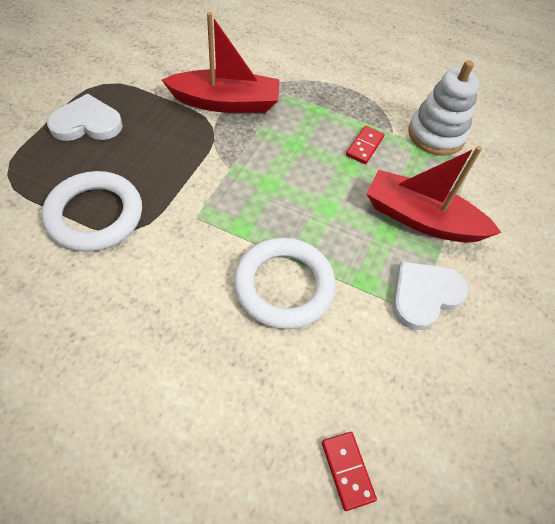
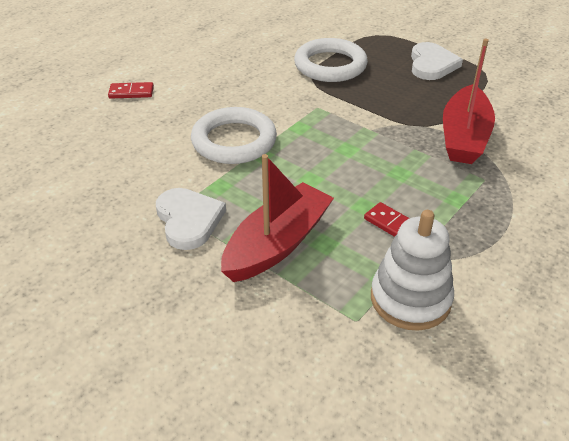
camera: 110 degrees right, 15 degrees down
red domino [322,432,377,511] -> red domino moved to [108,82,154,99]

